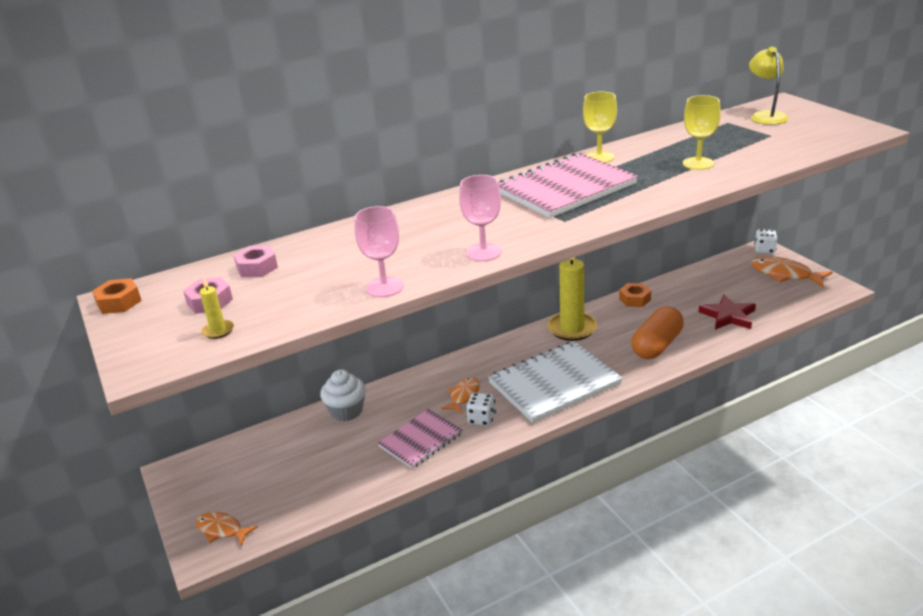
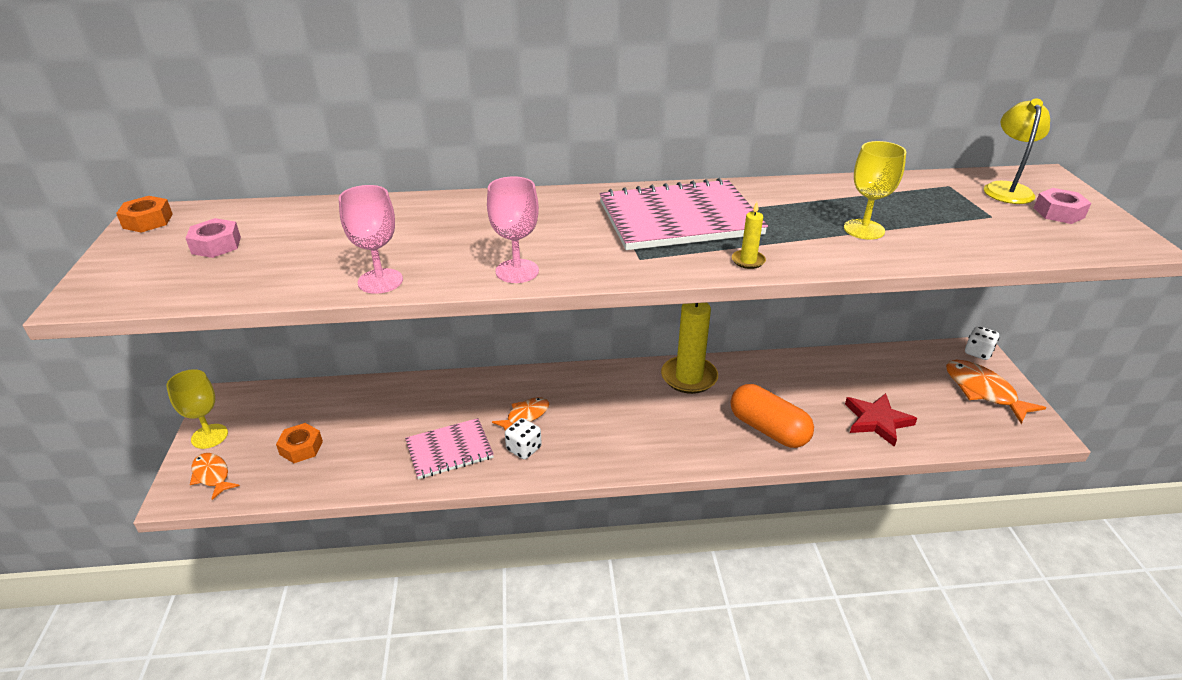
camera: 20 degrees right, 5 degrees up
yellow candle [200,278,234,339] -> yellow candle moved to [732,202,766,269]
pink nut [234,245,278,277] -> pink nut moved to [1034,188,1091,224]
white cupcake [320,369,366,421] -> none
white notebook [488,341,623,423] -> none
yellow goblet [583,92,617,163] -> yellow goblet moved to [166,369,228,449]
orange nut [619,283,651,307] -> orange nut moved to [276,423,323,463]
orange capsule [631,306,684,359] -> orange capsule turned 75 degrees clockwise [730,384,814,448]

